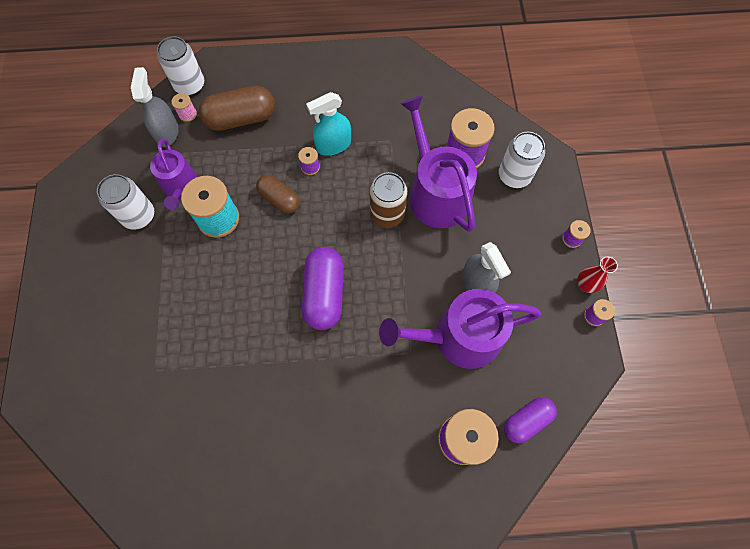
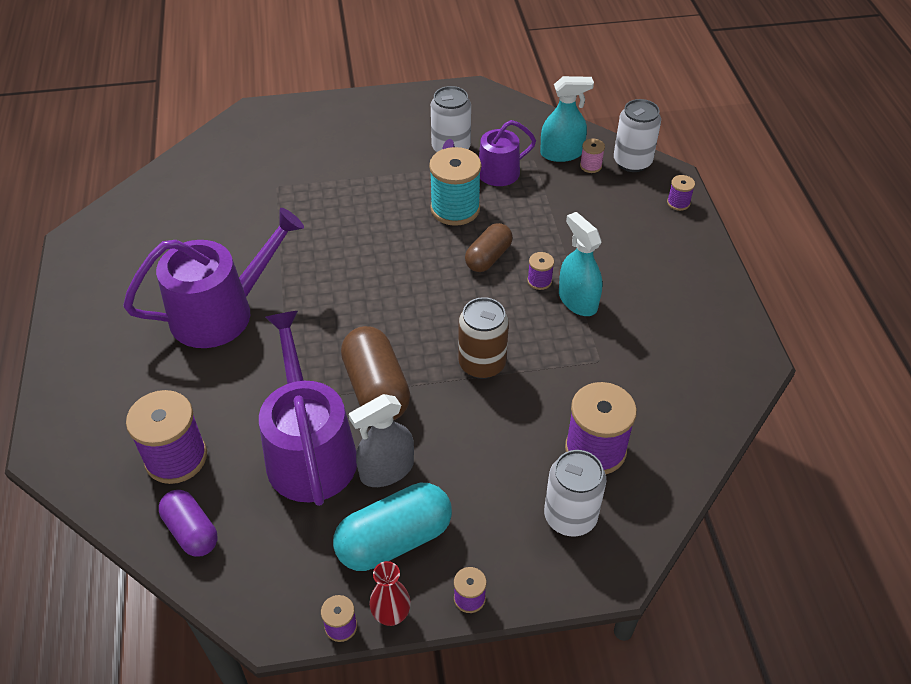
camera: 85 degrees right, 20 degrees down
grey spray bottle [131,67,178,147] -> turquoise spray bottle [540,76,594,162]
brown capsule [199,86,275,131] -> brown capsule moved to [341,326,410,420]
purple capsule [302,247,344,330] -> none
purple watering can [400,96,477,232] -> purple watering can moved to [123,208,304,348]
none -> turquoise capsule [333,483,452,571]
none -> purple spool [667,175,695,211]

